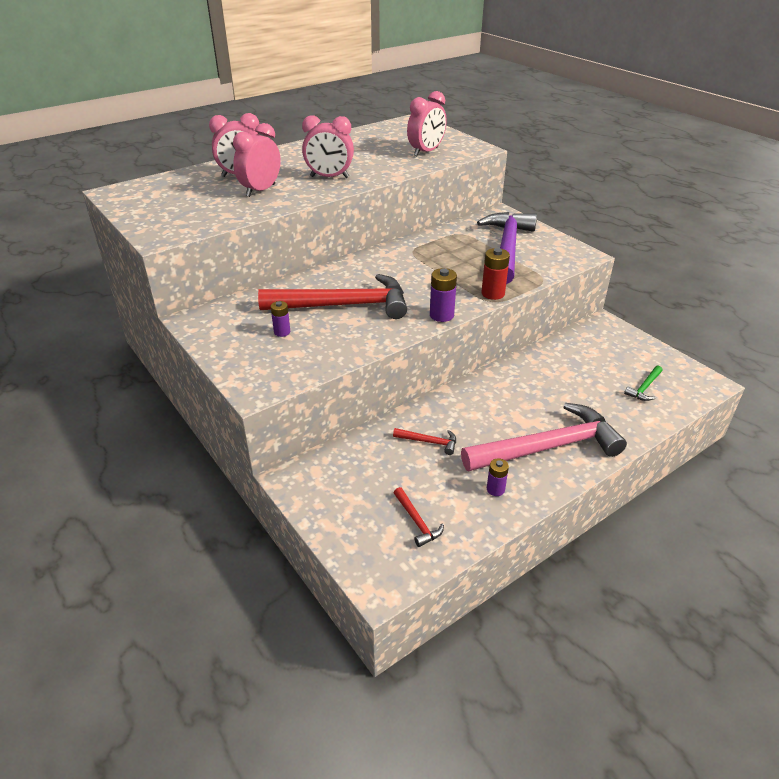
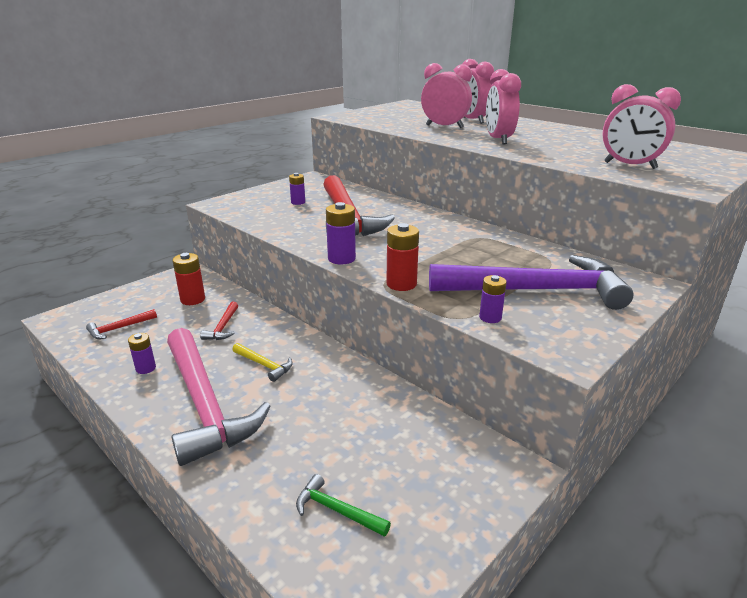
camera: 80 degrees right, 10 degrees down
none -> red battery [172,253,205,305]
none -> yellow hammer [232,343,293,382]
none -> purple battery [479,275,507,323]

